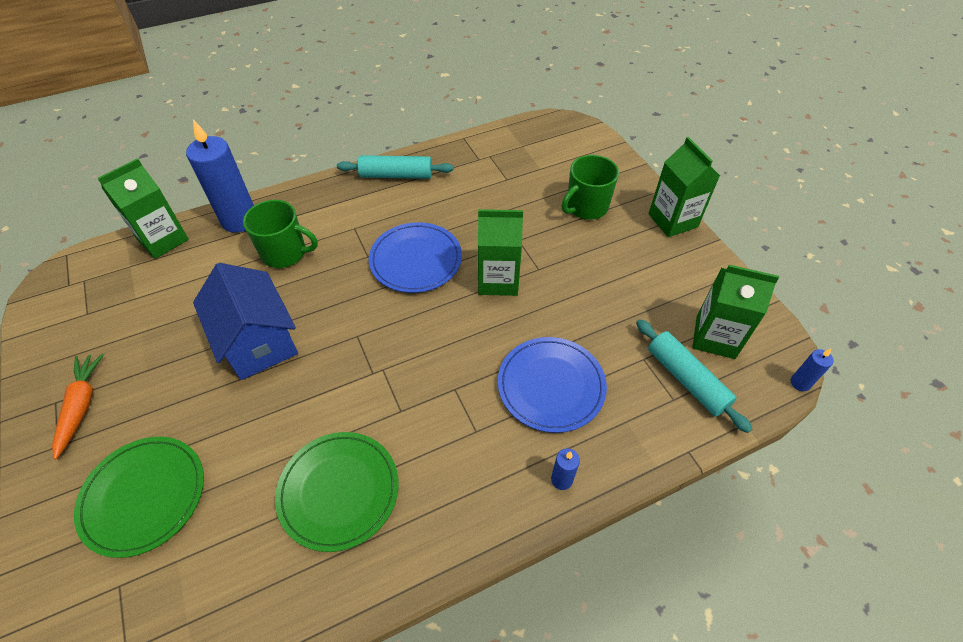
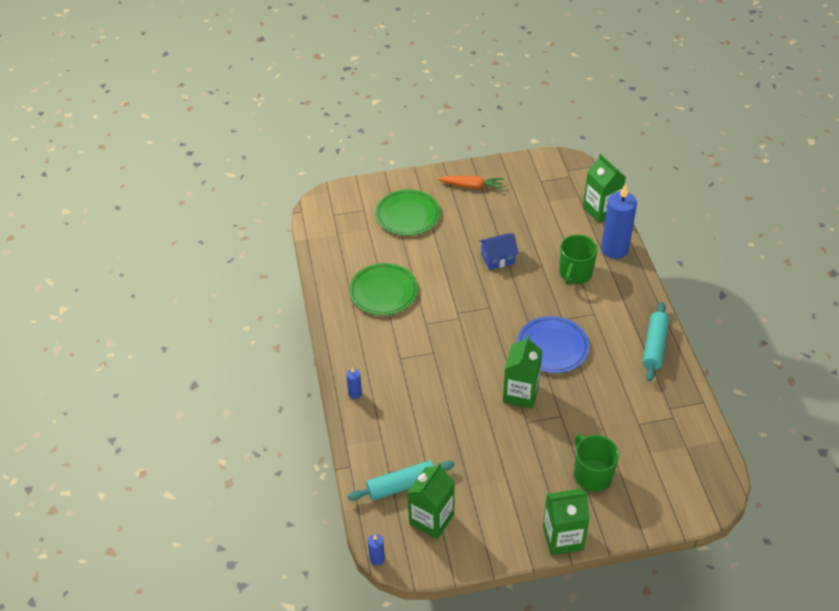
camera: 105 degrees right, 5 degrees down
blue house [193,263,298,380] -> blue house [479,233,518,270], size x0.60
blue plate [498,337,607,433] -> none

